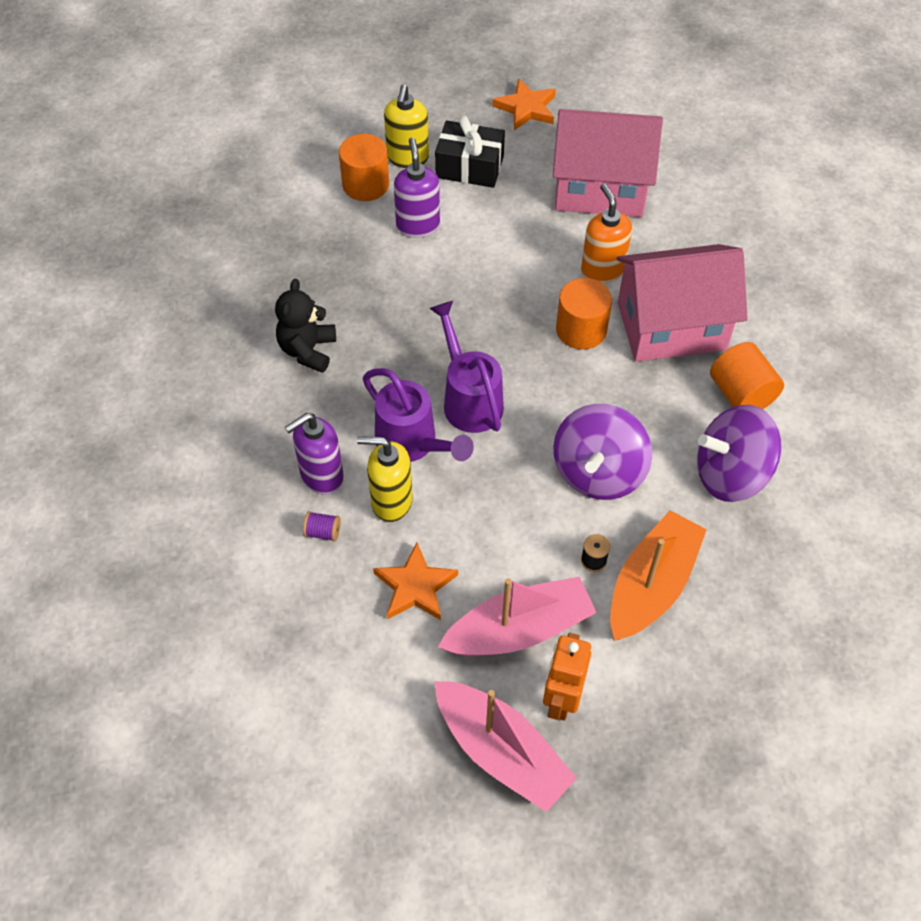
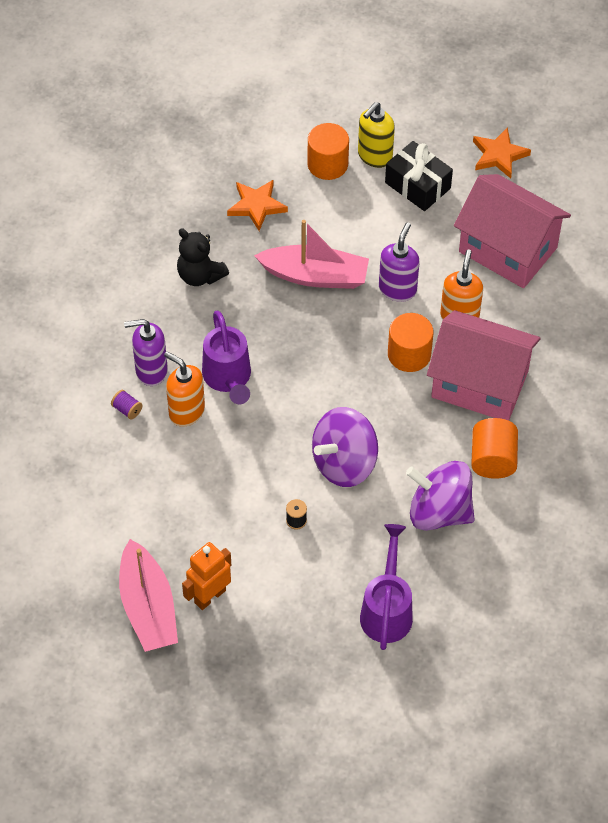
camera: 30 degrees right, 0 degrees up
black teddy bear [275,279,336,373] -> black teddy bear turned 90 degrees counterclockwise [177,228,229,286]
yellow soap dispenser [357,436,413,522] -> orange soap dispenser [164,351,205,427]
orange star [373,543,458,620] -> orange star moved to [227,180,288,231]
purple soap dispenser [394,137,440,238] -> purple soap dispenser moved to [379,222,420,302]
purple watering can [429,301,504,433] -> purple watering can moved to [360,524,413,650]
pink boat [438,576,597,656] -> pink boat moved to [254,220,369,289]
orange boat [610,510,707,641] -> none

